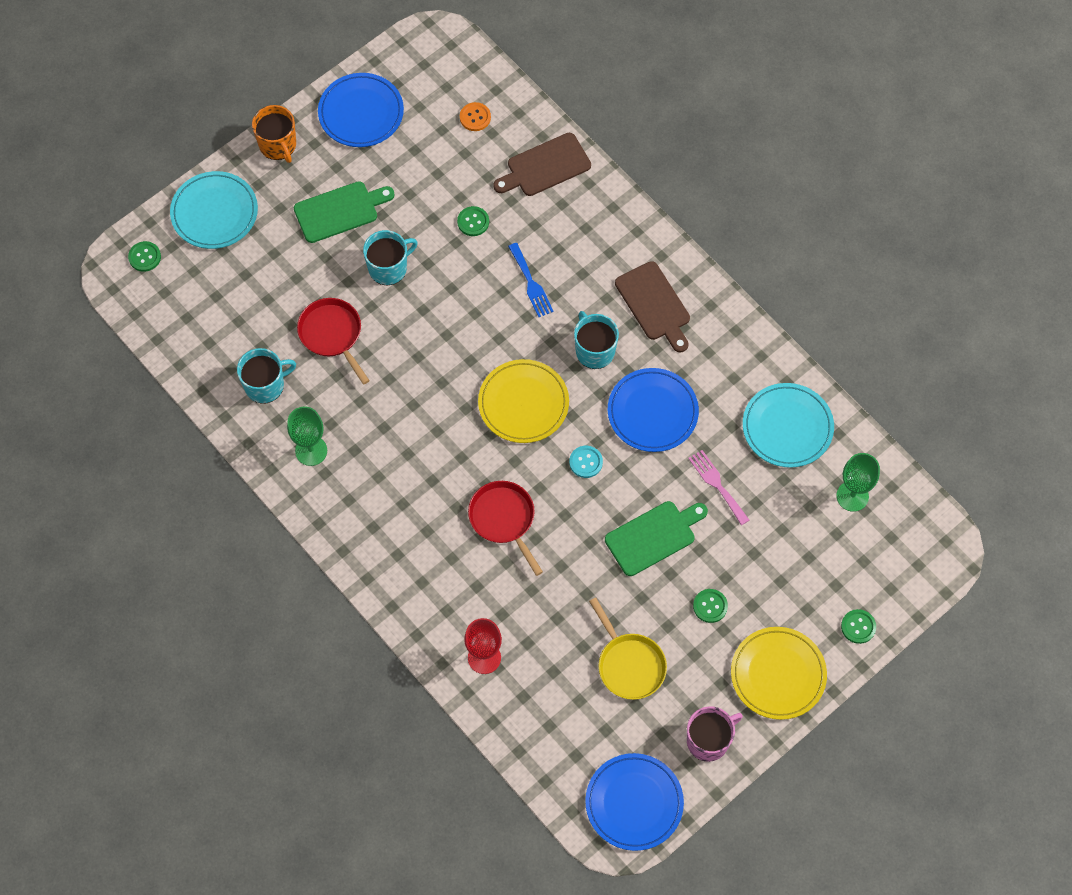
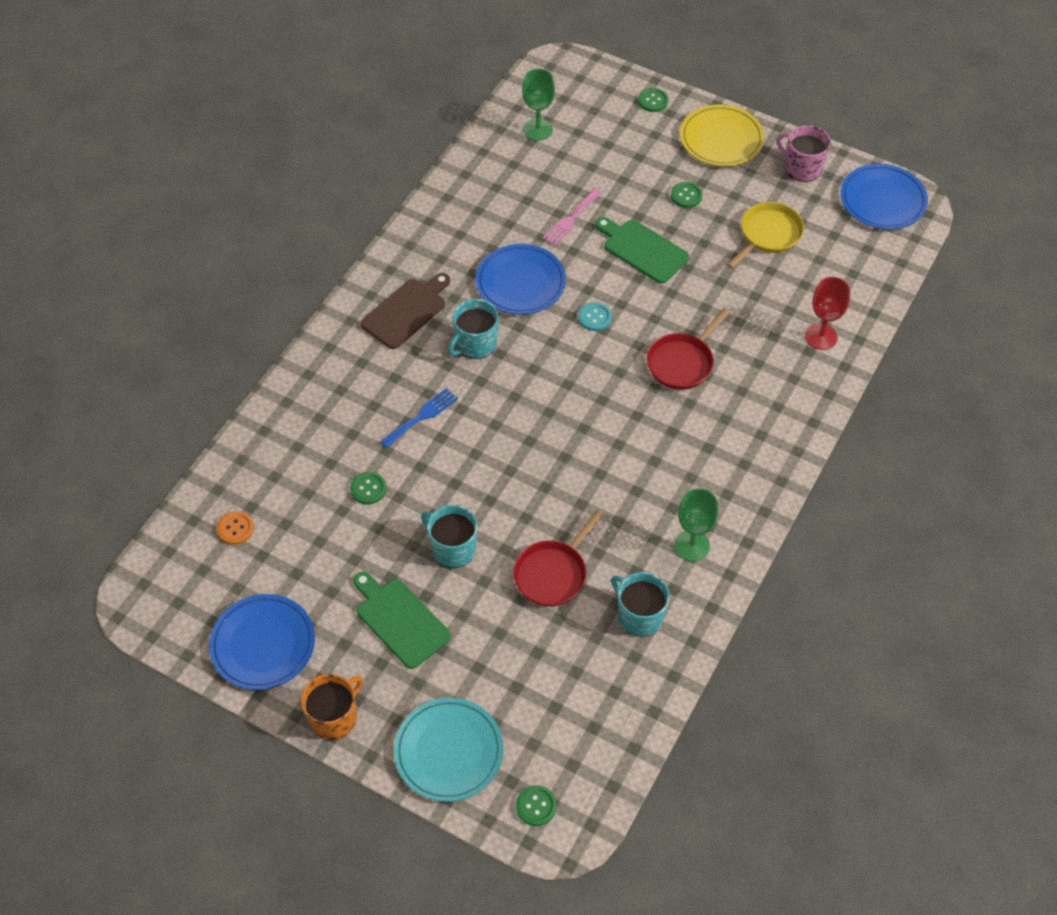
camera: 110 degrees left, 10 degrees down
yellow plate [478,359,569,443] -> none
brown cutting board [493,133,591,196] -> none
turquoise plate [743,383,834,468] -> none

